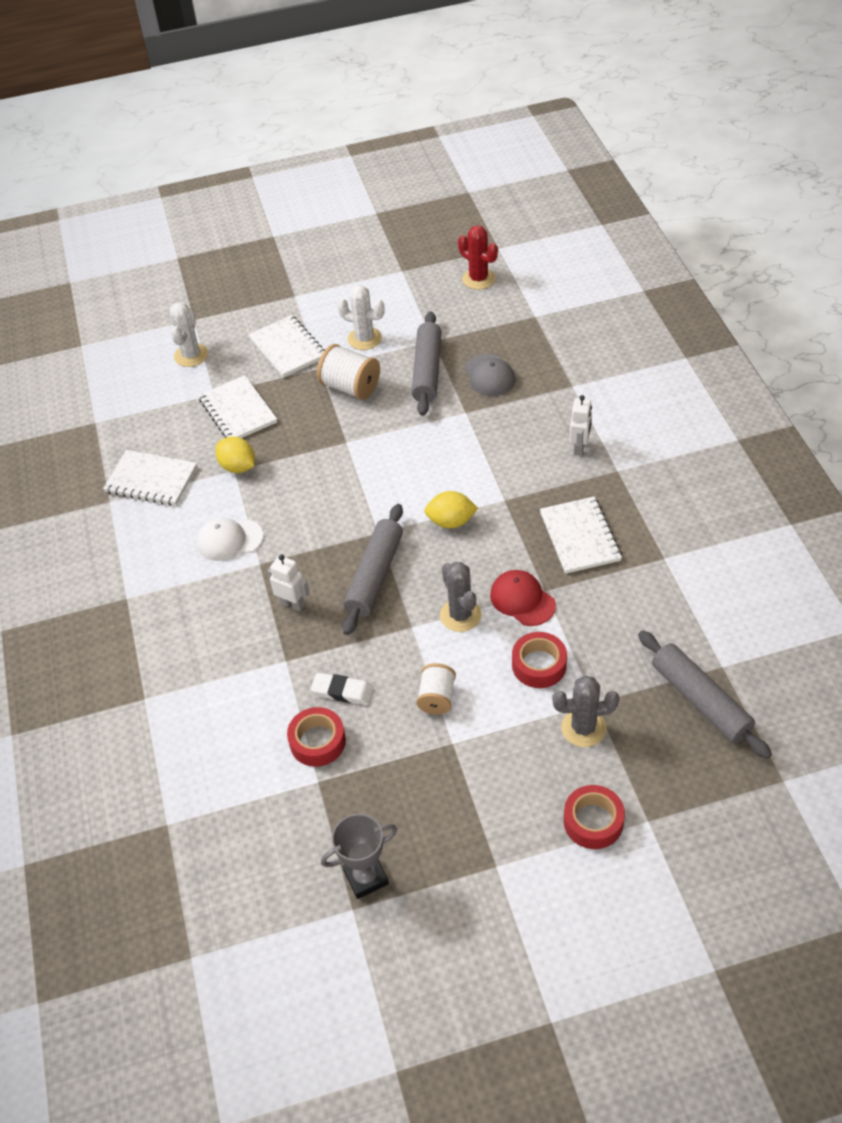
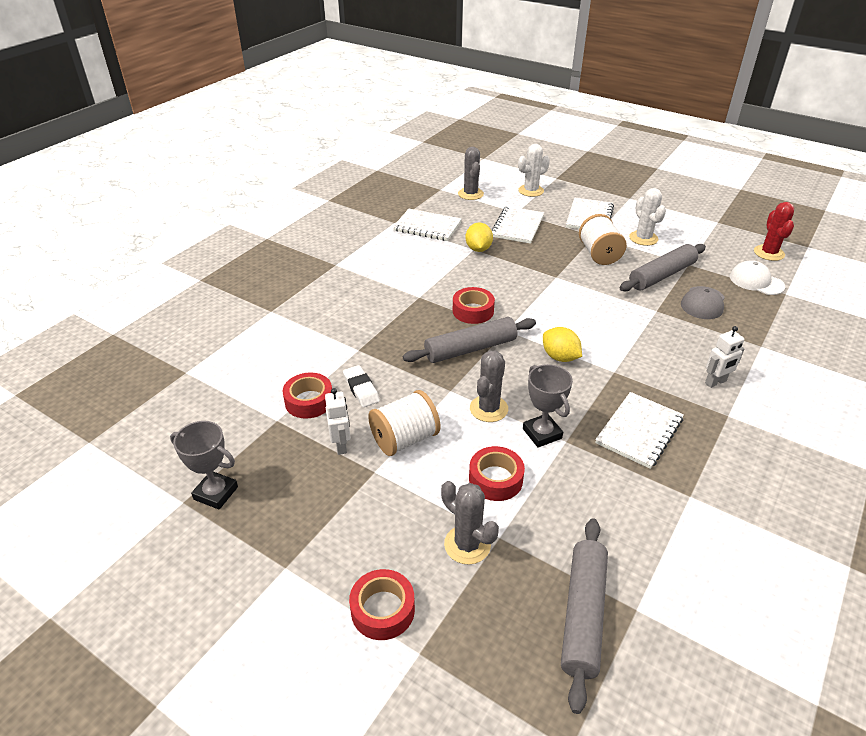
camera: 45 degrees right, 10 degrees down
white notebook [103,450,197,506] -> white notebook turned 45 degrees counterclockwise [393,209,462,241]
white cap [197,517,264,561] -> white cap moved to [730,260,785,295]
white robot [268,554,310,611] -> white robot moved to [325,388,351,455]
white spool [416,663,456,715] -> white spool [368,390,440,456], size x1.52
red cap [490,570,556,626] -> grey trophy [523,364,573,448]
none -> red tape [453,287,495,324]
none -> grey cactus [458,147,484,200]

